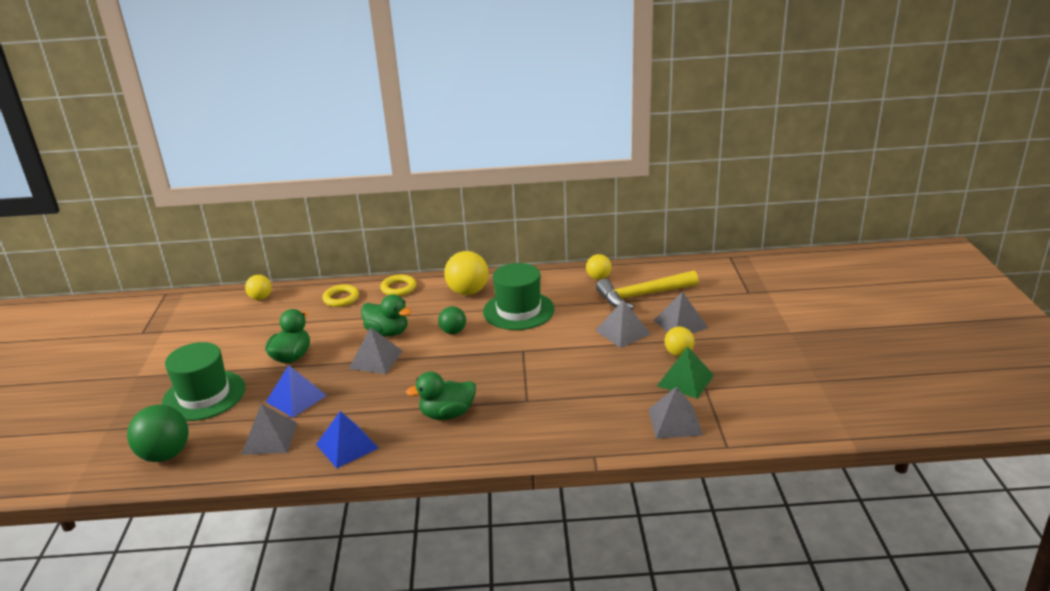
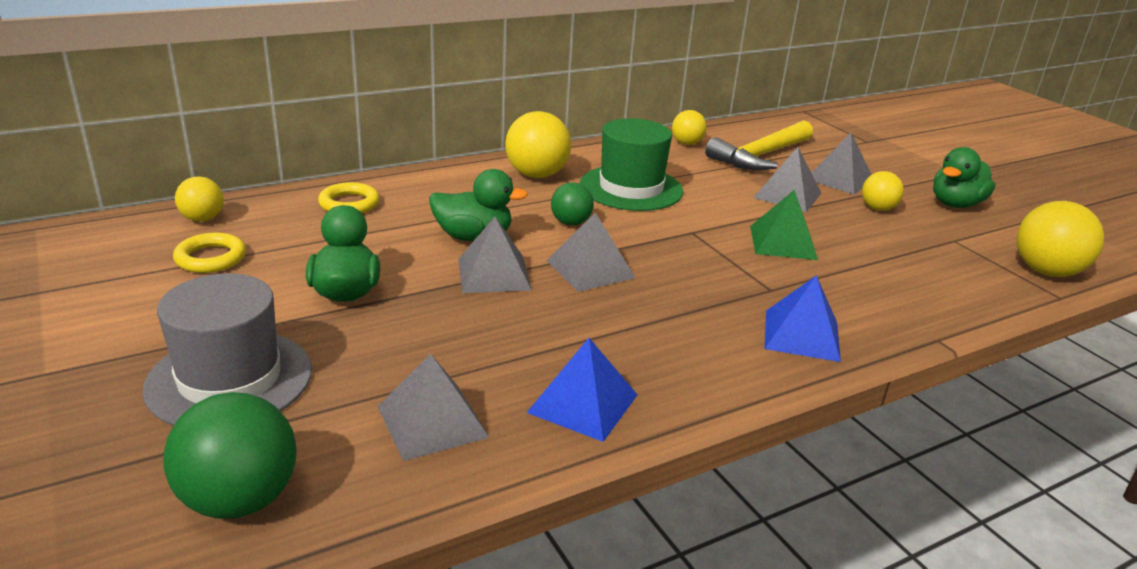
camera: 30 degrees left, 0 degrees up
green hat [162,342,245,421] -> grey hat [143,273,312,426]
blue pyramid [266,365,327,418] -> blue pyramid moved to [765,275,841,362]
yellow ring [380,274,416,296] -> yellow ring moved to [173,232,246,273]
green duck [406,371,476,420] -> green duck moved to [933,147,995,208]
grey pyramid [648,387,703,439] -> grey pyramid moved to [546,213,635,292]
green pyramid [657,346,714,399] -> green pyramid moved to [750,190,818,260]
none -> yellow ball [1017,201,1104,277]

